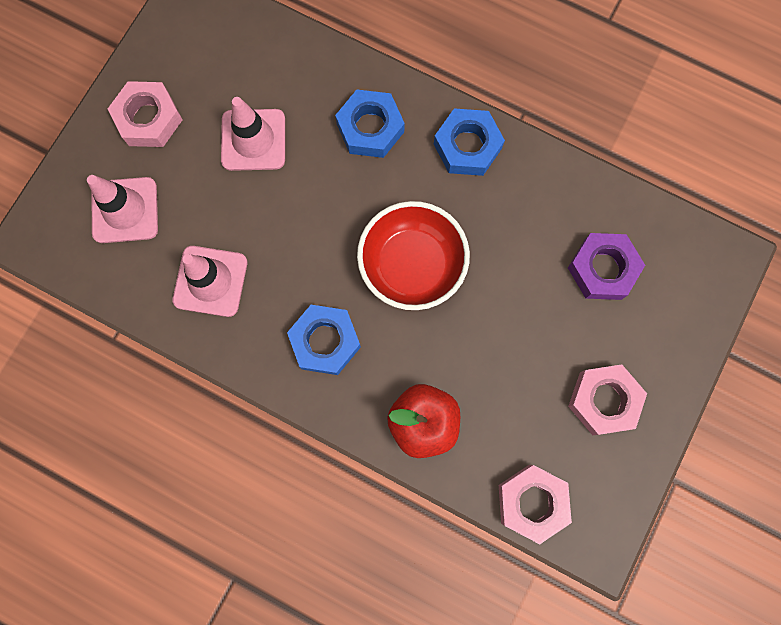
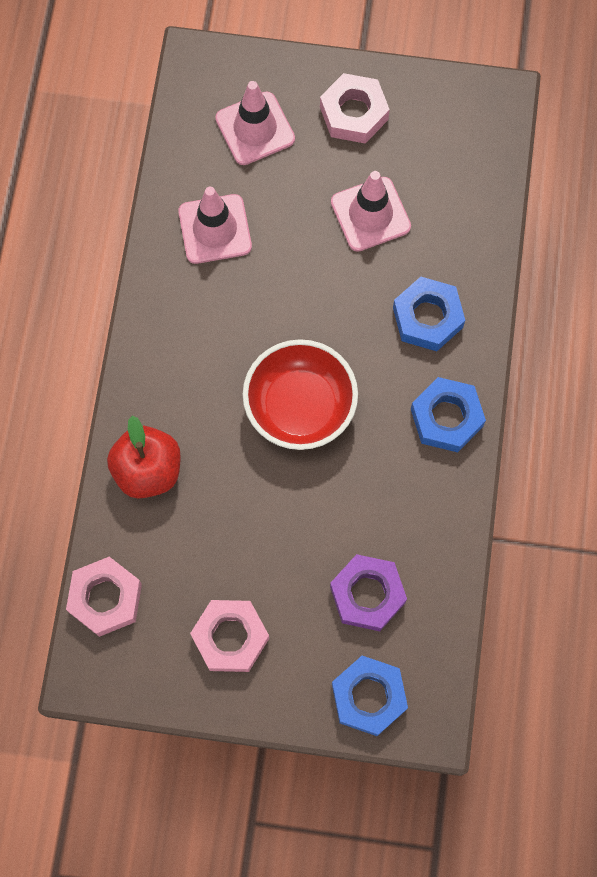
camera: 70 degrees right, 5 degrees down
blue nut [287,305,361,375] -> blue nut moved to [332,656,408,736]

